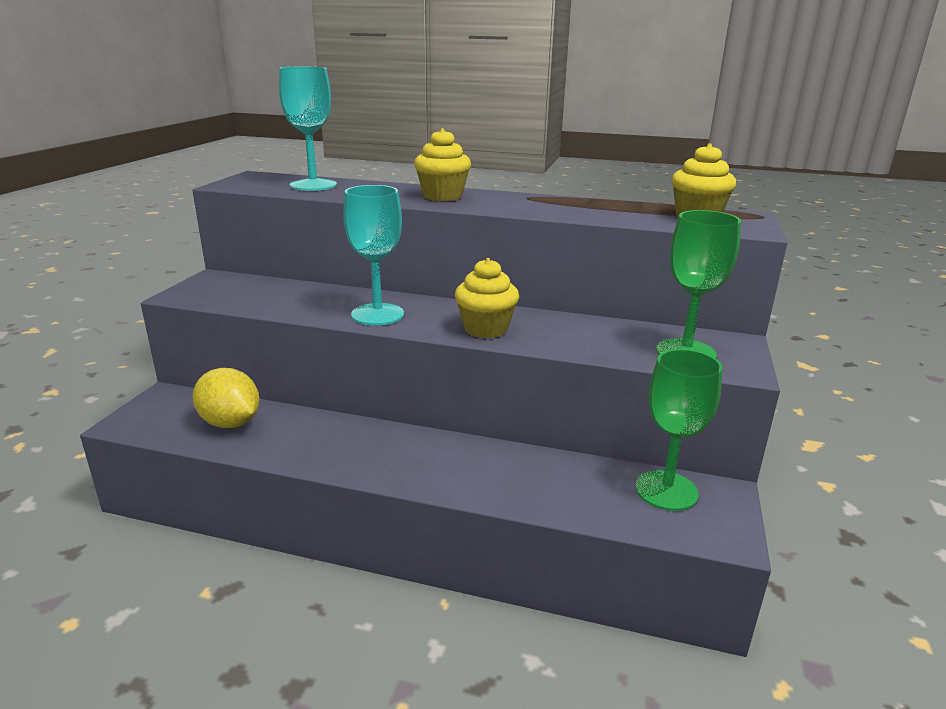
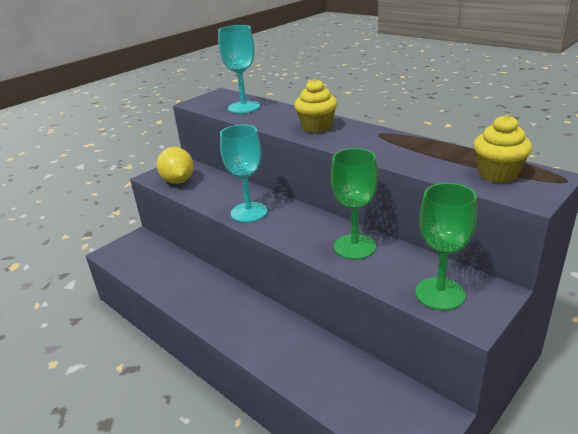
camera: 30 degrees right, 5 degrees up
yellow lemon [193,368,259,428] -> yellow lemon moved to [157,147,194,184]
yellow cupcake [455,258,519,338] -> none
green goblet [635,349,722,511] -> green goblet moved to [331,148,378,260]

